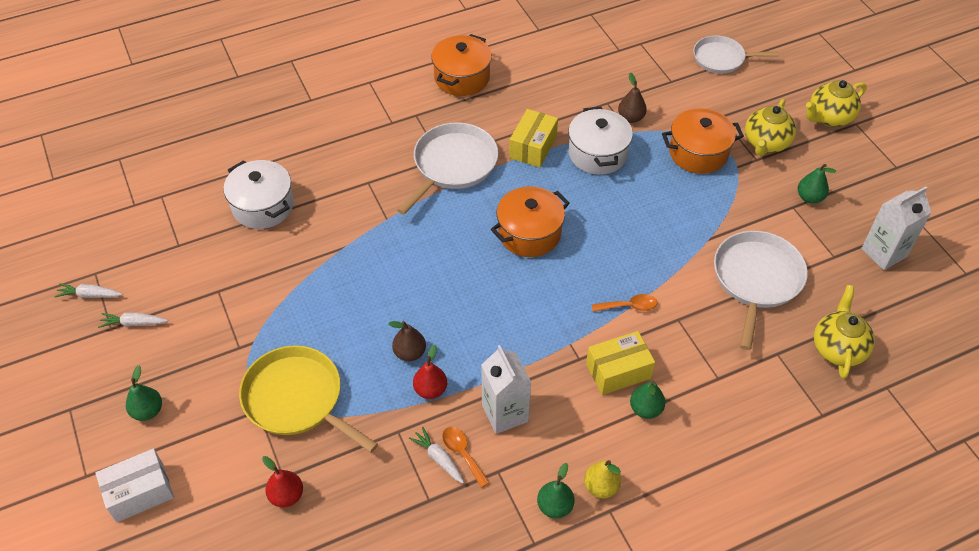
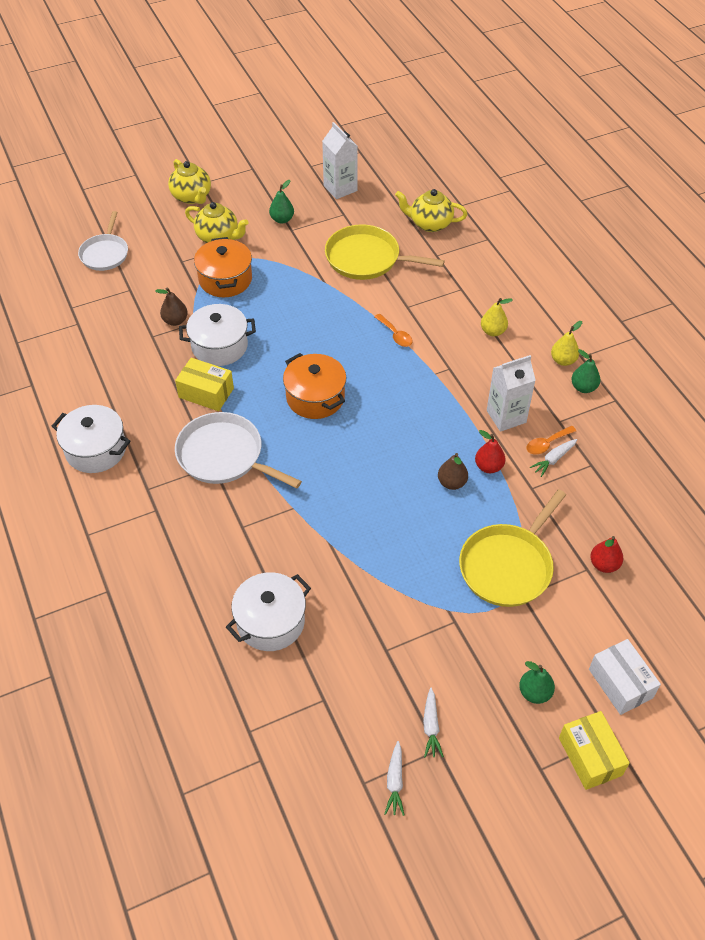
camera: 90 degrees left, 0 degrees up
orange pot [431,34,492,96] -> white pot [52,405,131,473]
yellow box [586,331,655,395] -> yellow box moved to [559,711,630,790]
orange spoon [592,294,658,312] -> orange spoon turned 150 degrees clockwise [375,314,413,347]
green pear [630,380,665,419] -> yellow pear [481,298,513,336]
white pan [714,231,808,350] -> yellow pan [325,224,445,280]

